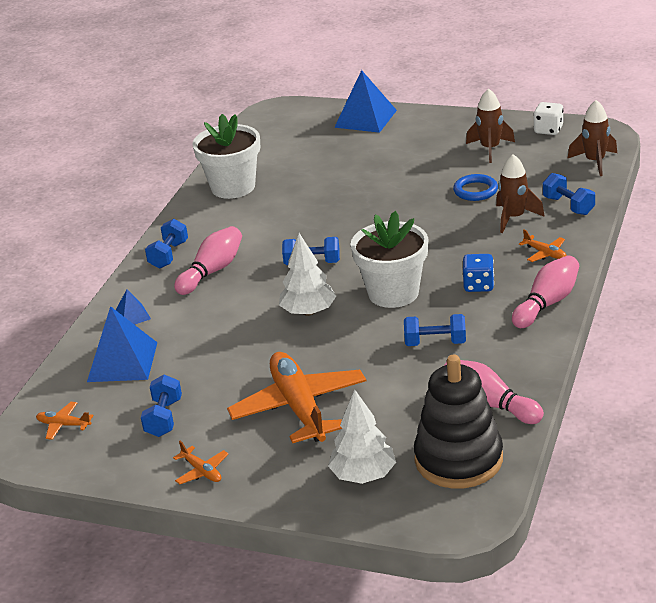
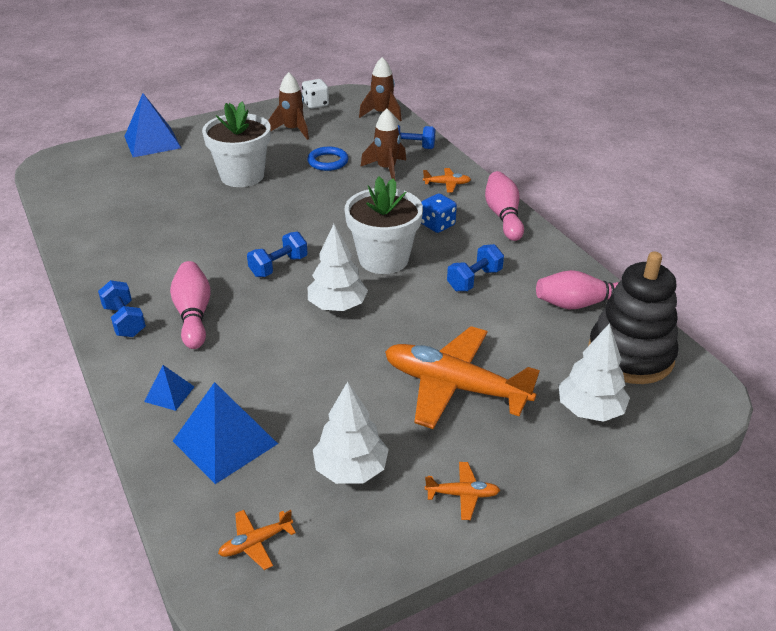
camera: 50 degrees left, 5 degrees up
blue dumbbell [141,375,182,437] -> white tree [313,381,389,484]
white flower pot [192,114,260,199] -> white flower pot moved to [202,101,271,187]

